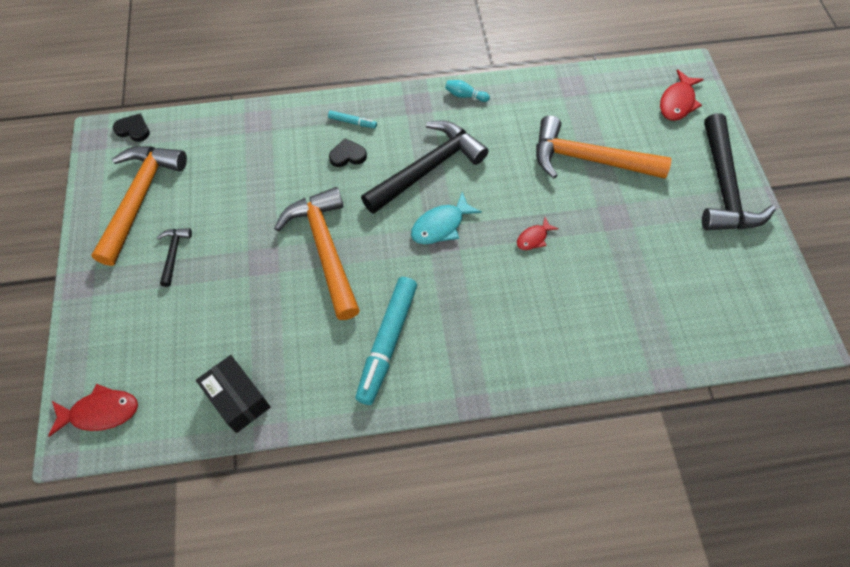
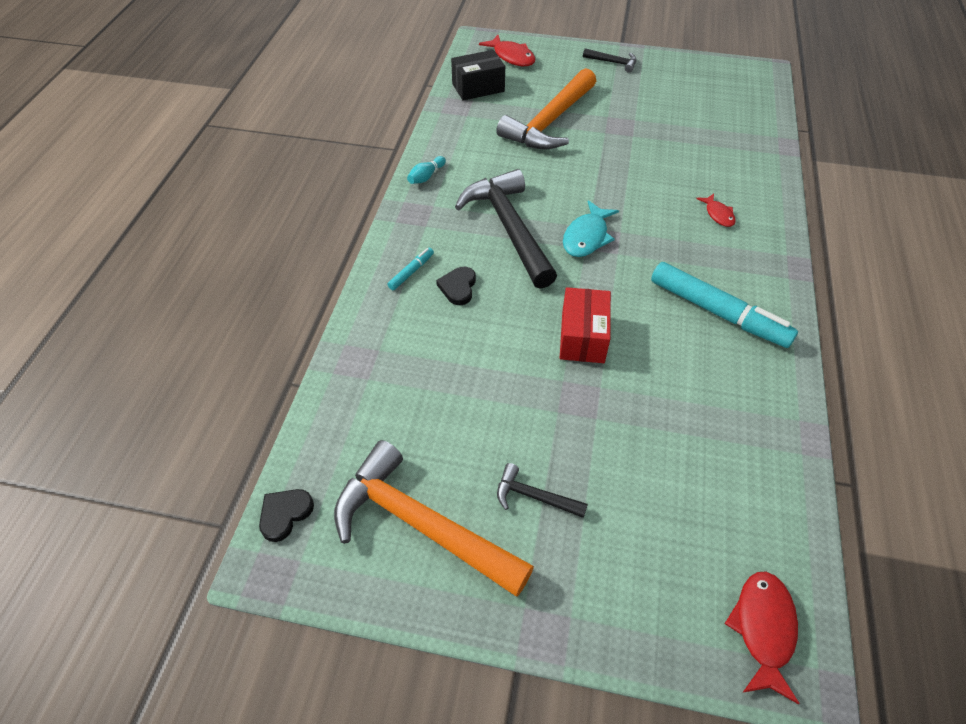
camera: 70 degrees left, 10 degrees down
black box [196,355,270,433] -> black box moved to [451,50,505,100]
orange hammer [274,187,360,320] -> red box [560,287,611,363]
turquoise fish [411,192,482,244] -> turquoise fish turned 45 degrees clockwise [563,200,619,257]
red fish [517,217,558,250] -> red fish moved to [696,194,736,227]
black hammer [702,113,776,230] -> black hammer [583,48,636,73], size x0.45

